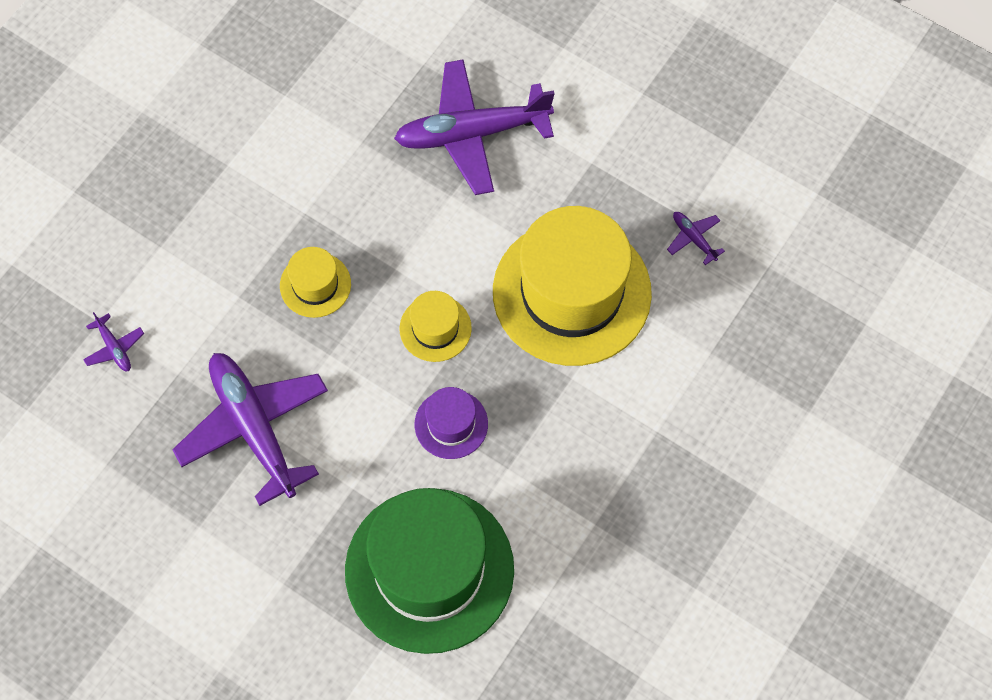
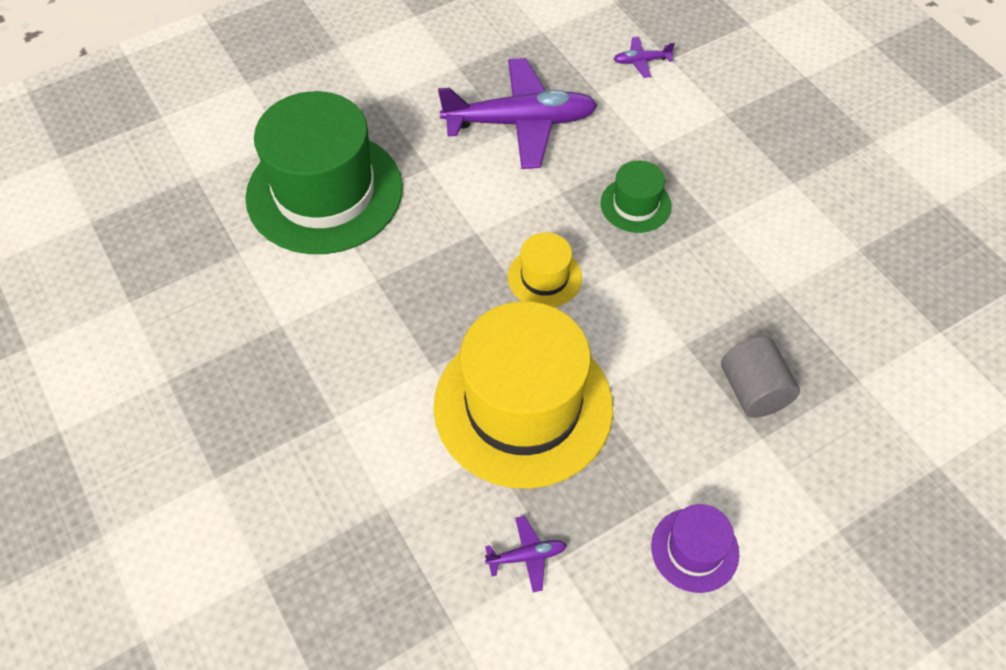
camera: 115 degrees right, 10 degrees down
yellow hat [280,247,351,318] -> green hat [600,161,672,233]
purple plane [394,60,555,195] -> grey cylinder [721,337,800,418]
purple hat [415,387,488,459] -> purple hat moved to [651,504,739,593]

